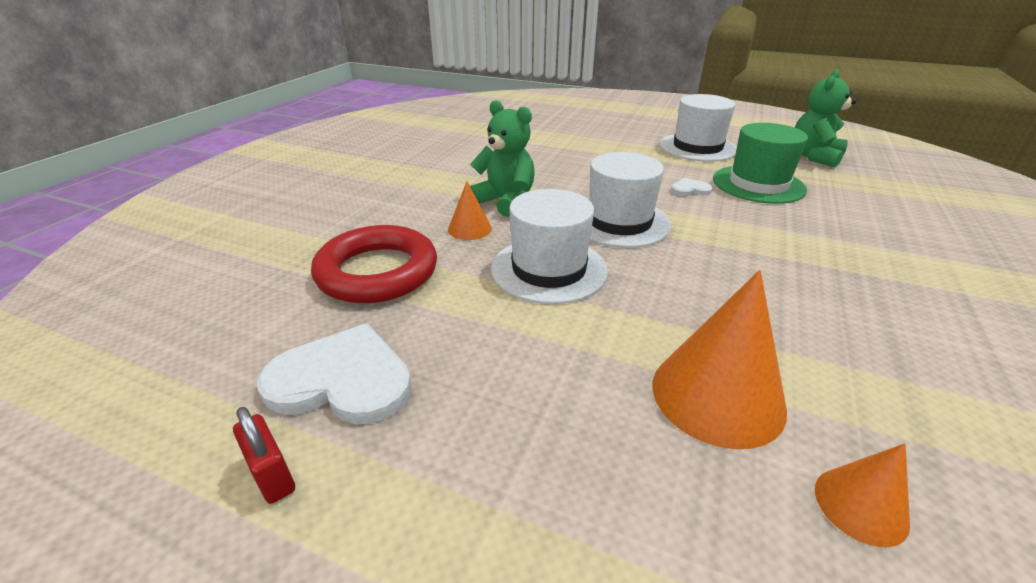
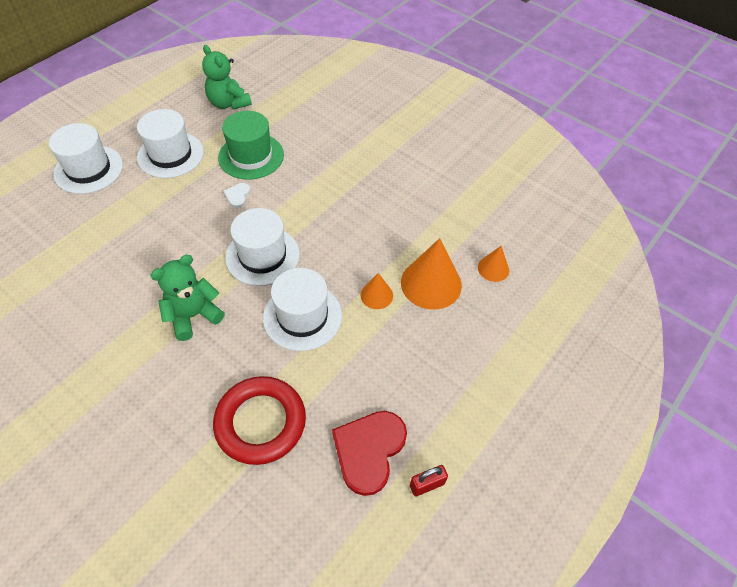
camera: 75 degrees left, 20 degrees up
white heart [257,323,412,424] -> red heart [332,411,407,496]
orange cone [448,181,492,240] -> orange cone moved to [361,273,393,309]
none -> white hat [49,123,123,194]

